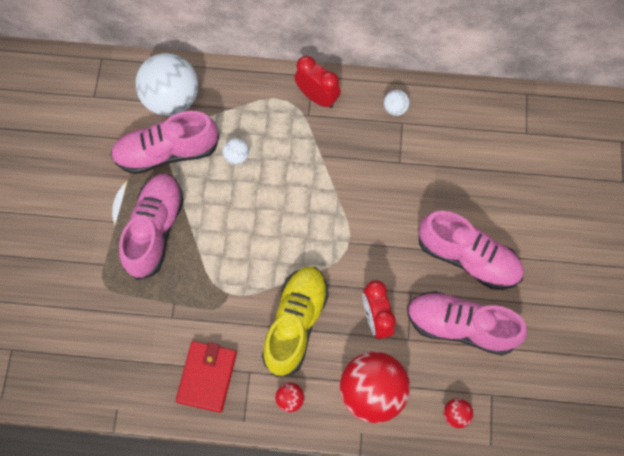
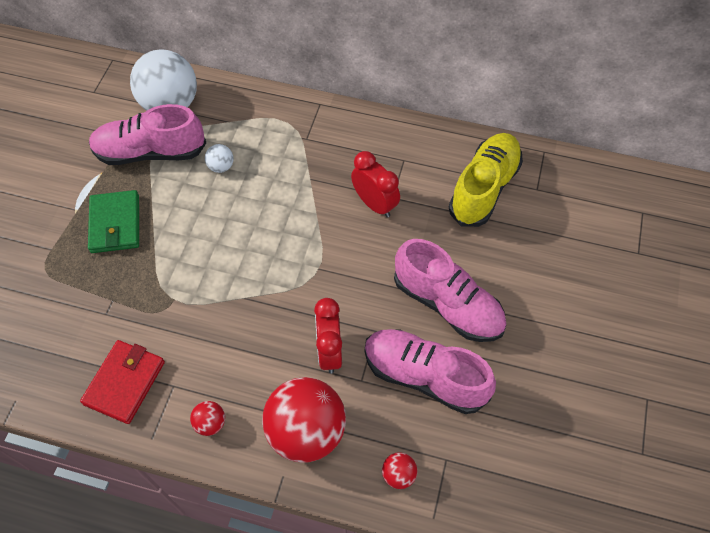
camera: 10 degrees right, 10 degrees down
pink shoe [119,174,184,280] -> green wallet [88,190,139,253]
yellow shoe [262,267,329,377] -> yellow shoe moved to [449,133,523,227]
red clock [294,56,341,108] -> red clock moved to [351,151,400,218]
white ball [384,90,410,116] -> none

